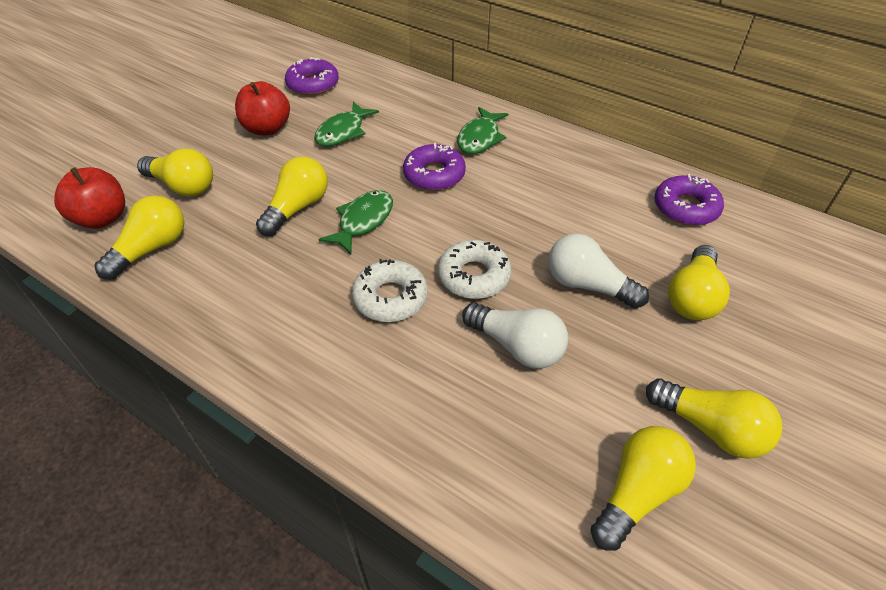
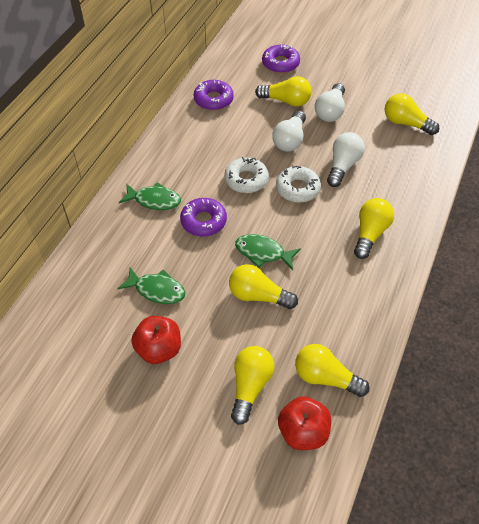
camera: 100 degrees left, 5 degrees up
purple donut [285,57,339,95] -> purple donut moved to [262,44,300,73]
white donut [352,259,428,322] -> white donut moved to [224,157,269,193]
yellow light bulb [646,378,782,459] -> yellow light bulb moved to [354,198,394,259]
none -> white light bulb [315,83,345,122]

